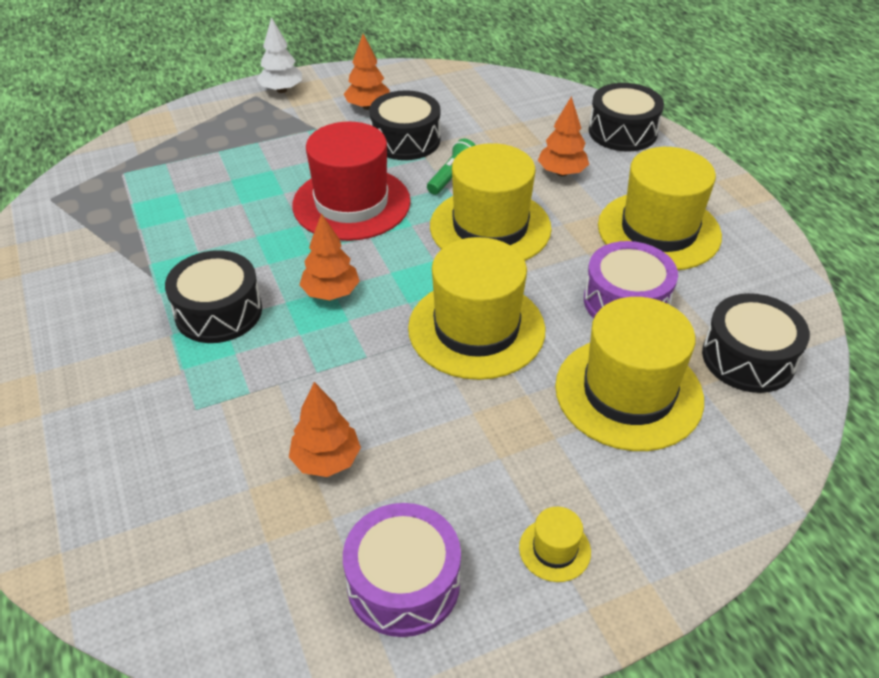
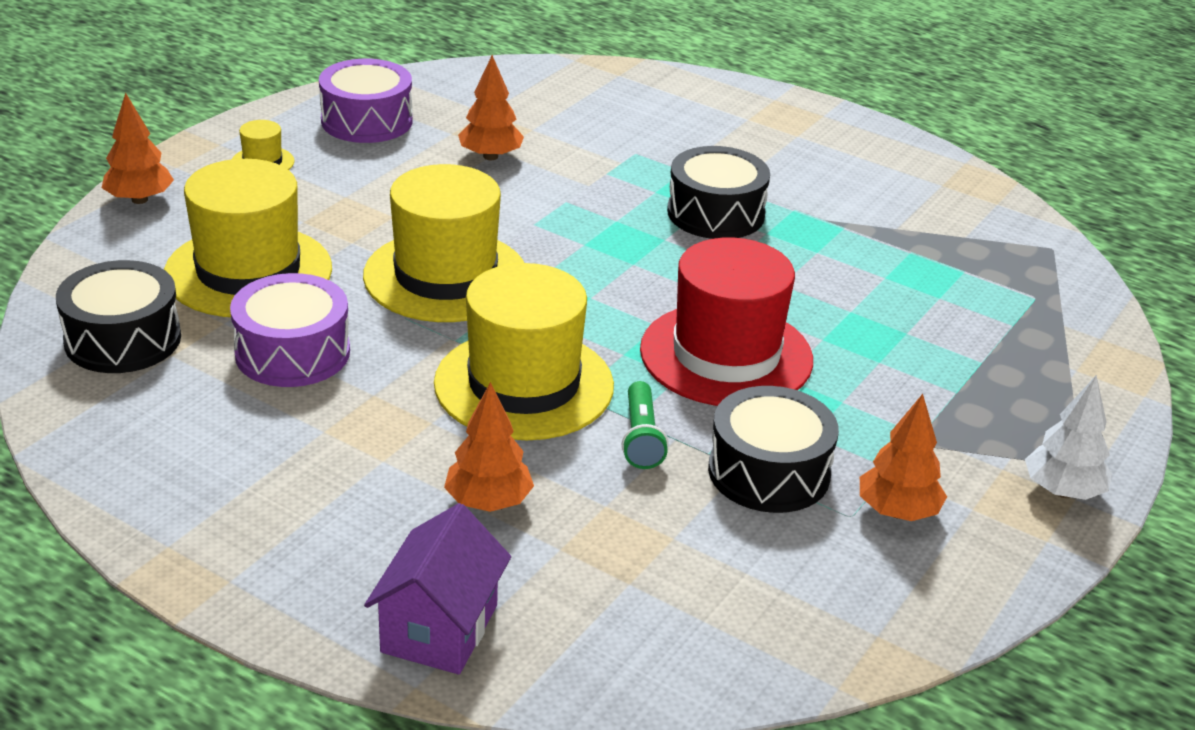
camera: 145 degrees right, 10 degrees down
orange tree [299,213,360,300] -> orange tree moved to [102,93,174,204]
black drum [589,83,664,151] -> purple house [364,503,511,674]
yellow hat [598,147,722,270] -> none

